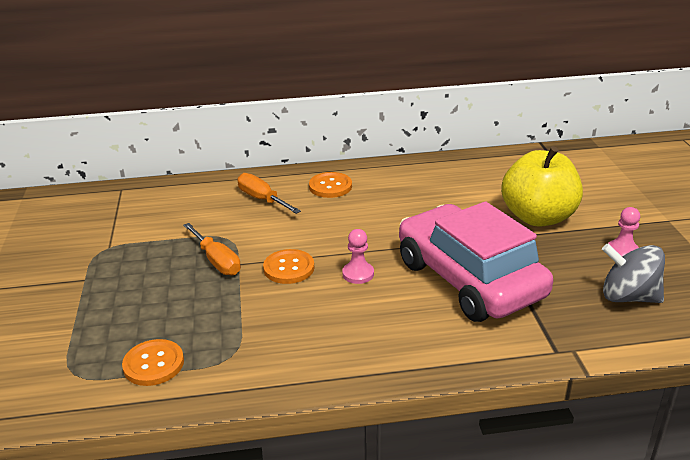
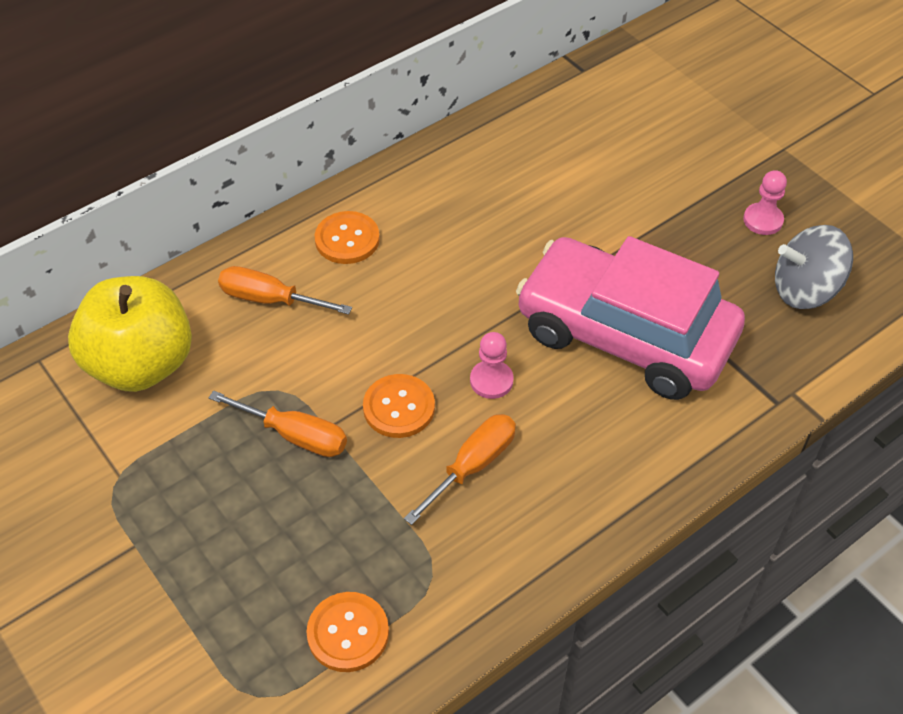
camera: 30 degrees left, 20 degrees up
yellow apple [501,146,583,227] -> yellow apple moved to [68,276,192,392]
none -> orange screwdriver [404,414,516,525]

